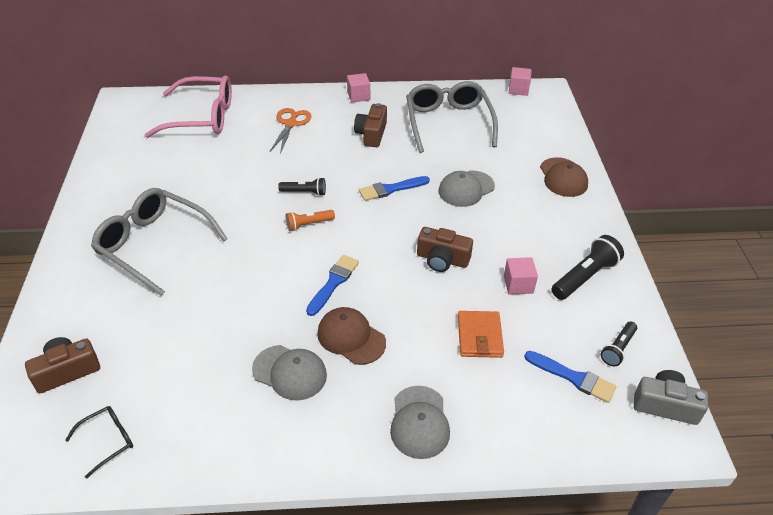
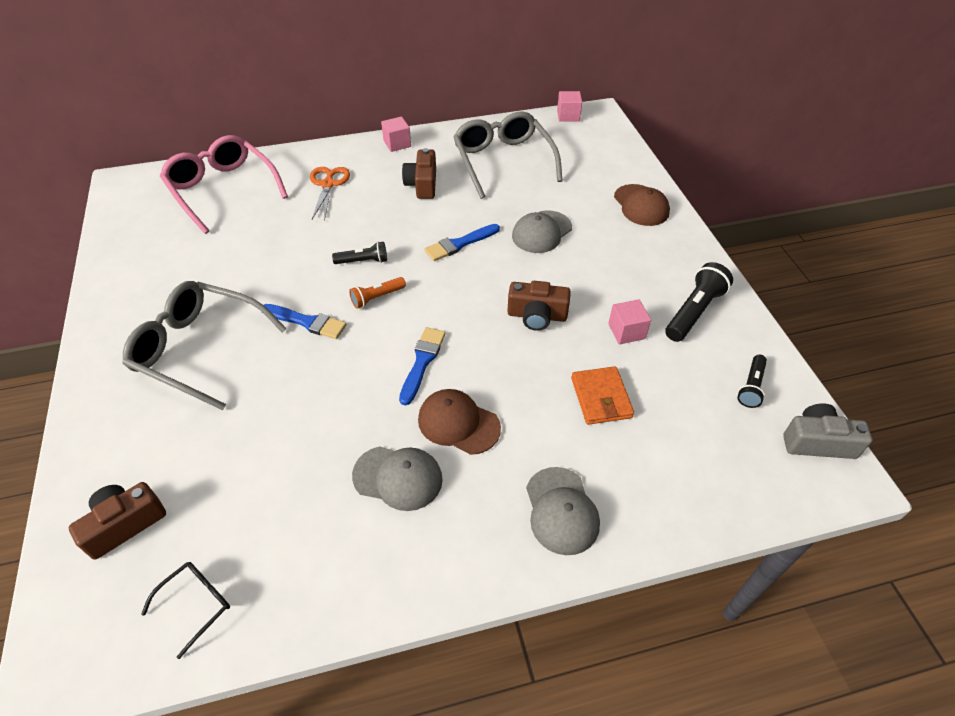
camera: 10 degrees left, 5 degrees up
pink glasses [145,76,232,138] -> pink glasses turned 120 degrees counterclockwise [160,135,288,234]
blue brush [524,351,616,403] -> blue brush moved to [264,304,347,339]

